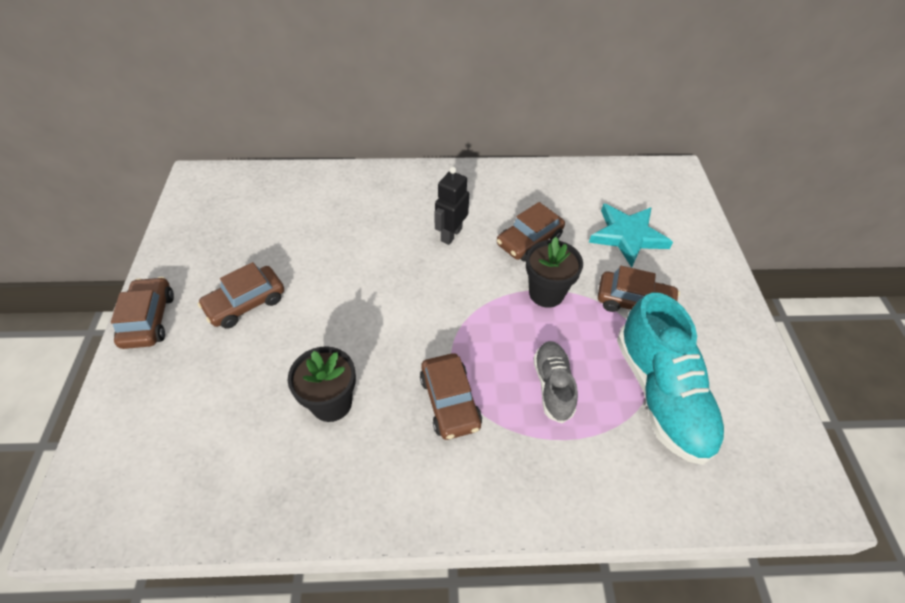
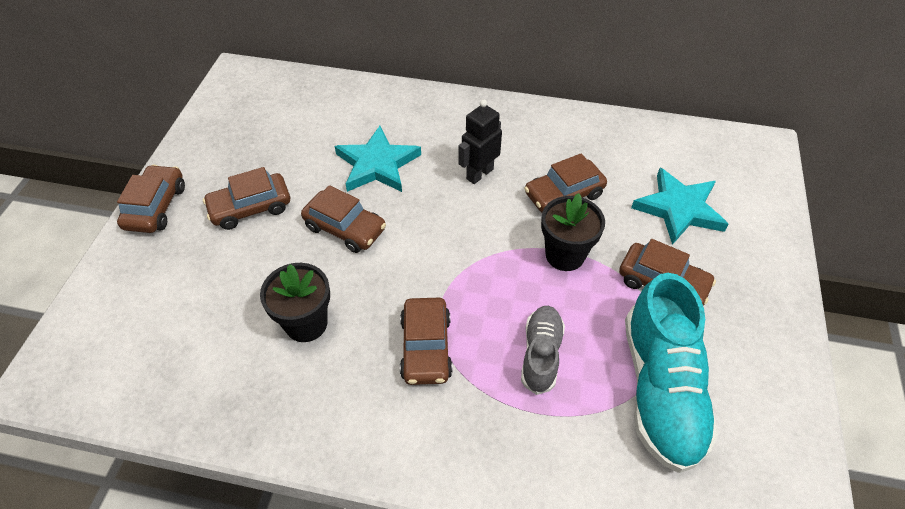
camera: 15 degrees right, 0 degrees up
none -> brown car [301,185,386,253]
none -> turquoise star [335,126,421,192]

